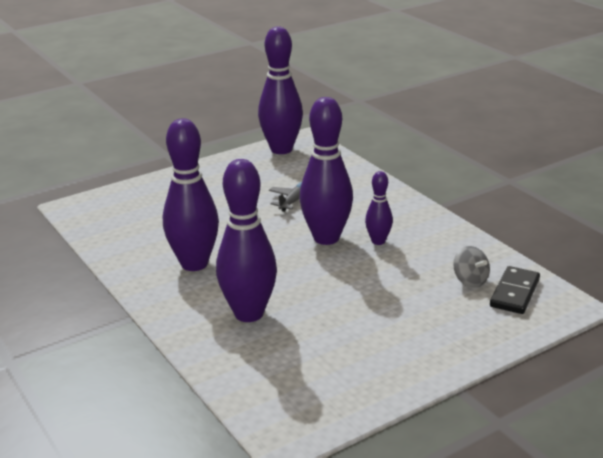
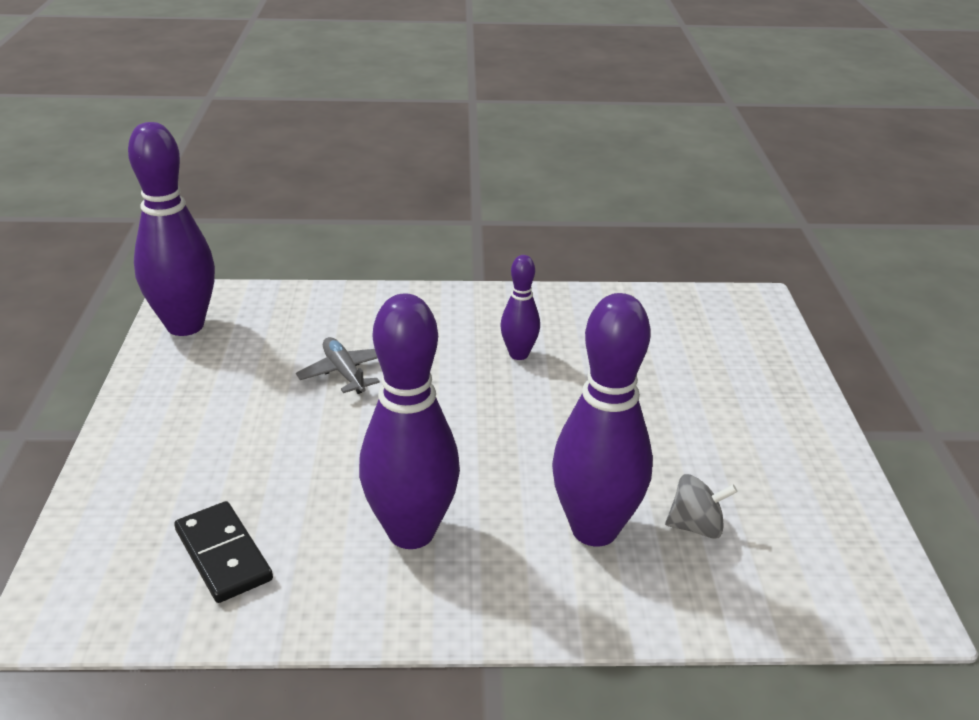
camera: 60 degrees left, 5 degrees up
purple bowling pin [299,97,353,245] -> none
grey spinning top [453,246,490,288] -> grey spinning top moved to [665,474,737,539]
black domino [490,266,540,314] -> black domino moved to [174,501,273,603]

